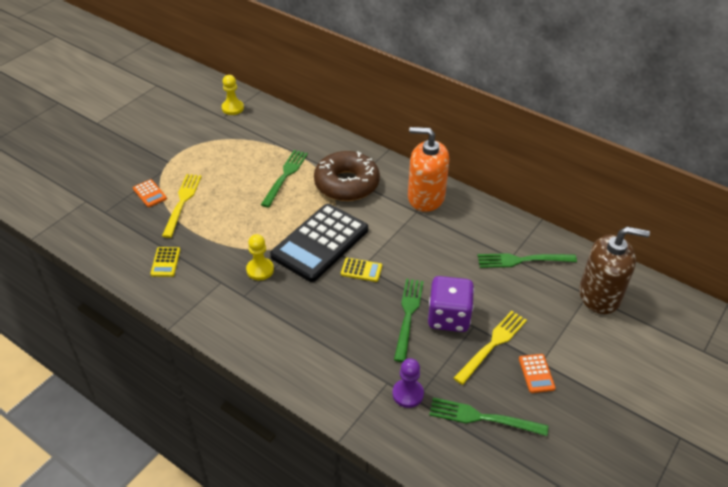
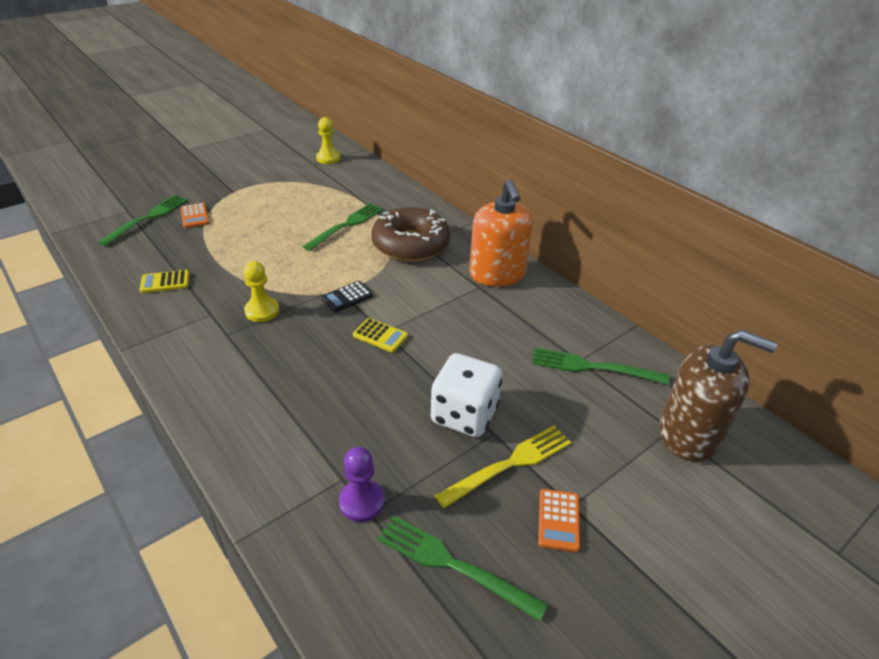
camera: 15 degrees right, 5 degrees down
yellow calculator [150,247,180,277] -> yellow calculator turned 60 degrees clockwise [139,270,190,293]
yellow fork [162,174,202,238] -> none
black calculator [270,204,368,282] -> black calculator [321,281,373,312], size x0.40
green fork [394,279,424,362] -> green fork moved to [98,195,188,246]
orange soap dispenser [408,127,449,212] -> orange soap dispenser turned 135 degrees counterclockwise [469,180,533,287]
purple dice [428,276,474,332] -> white dice [431,353,502,437]

